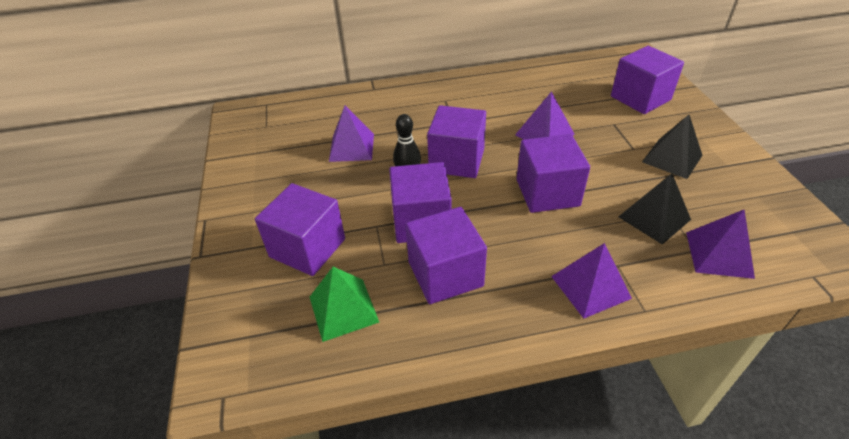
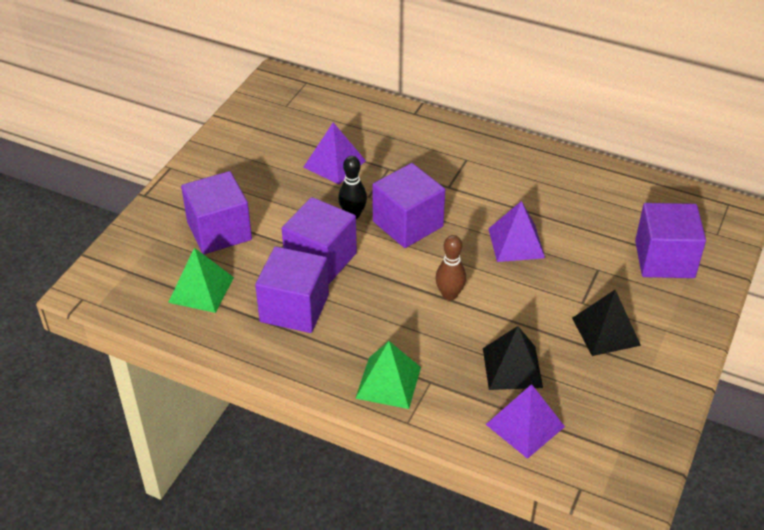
camera: 35 degrees right, 0 degrees up
purple cube [517,134,590,213] -> brown bowling pin [436,235,466,300]
purple pyramid [551,243,632,319] -> green pyramid [355,341,421,409]

